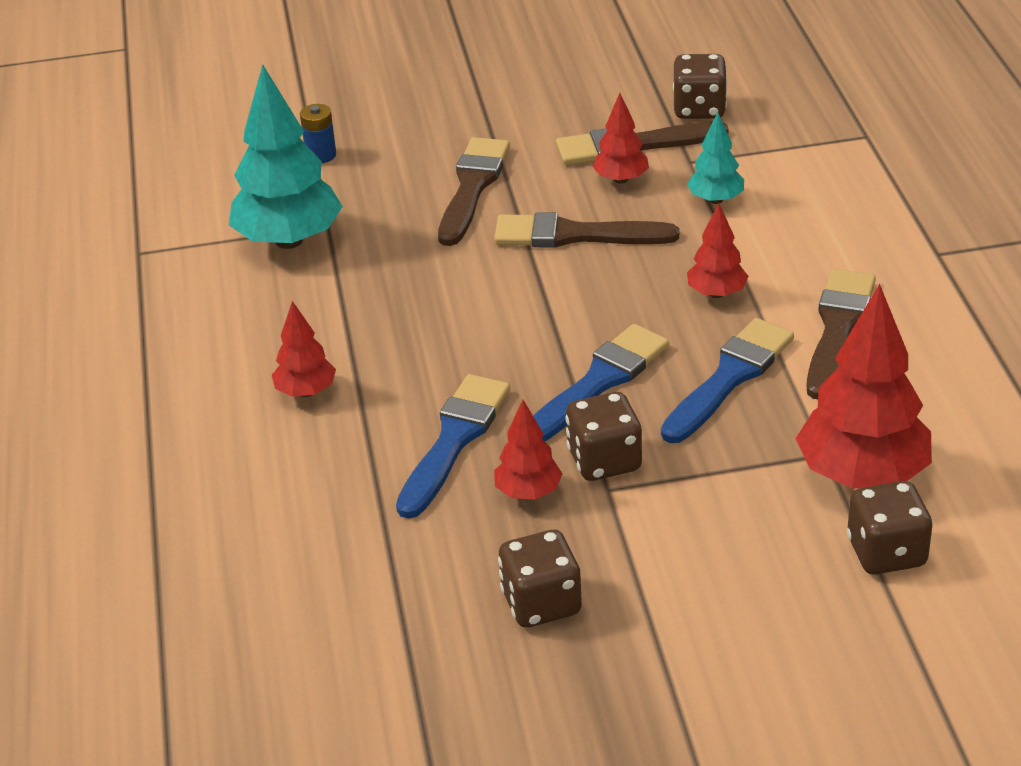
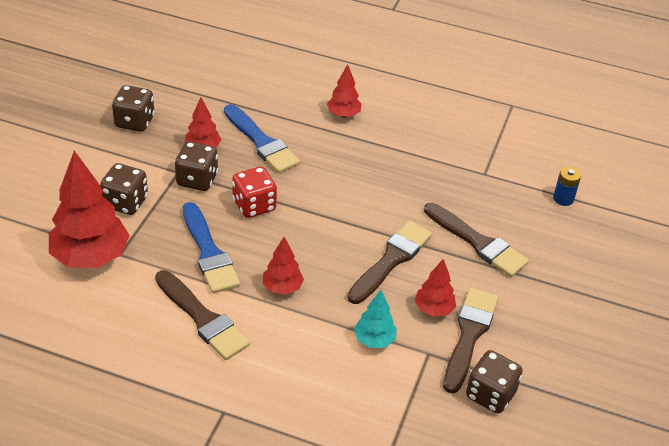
camera: 115 degrees right, 5 degrees up
turquoise tree [229,64,343,249] -> none
blue brush [533,324,669,441] -> red dice [232,167,277,218]
brown dice [847,481,933,575] -> brown dice moved to [100,163,148,215]

